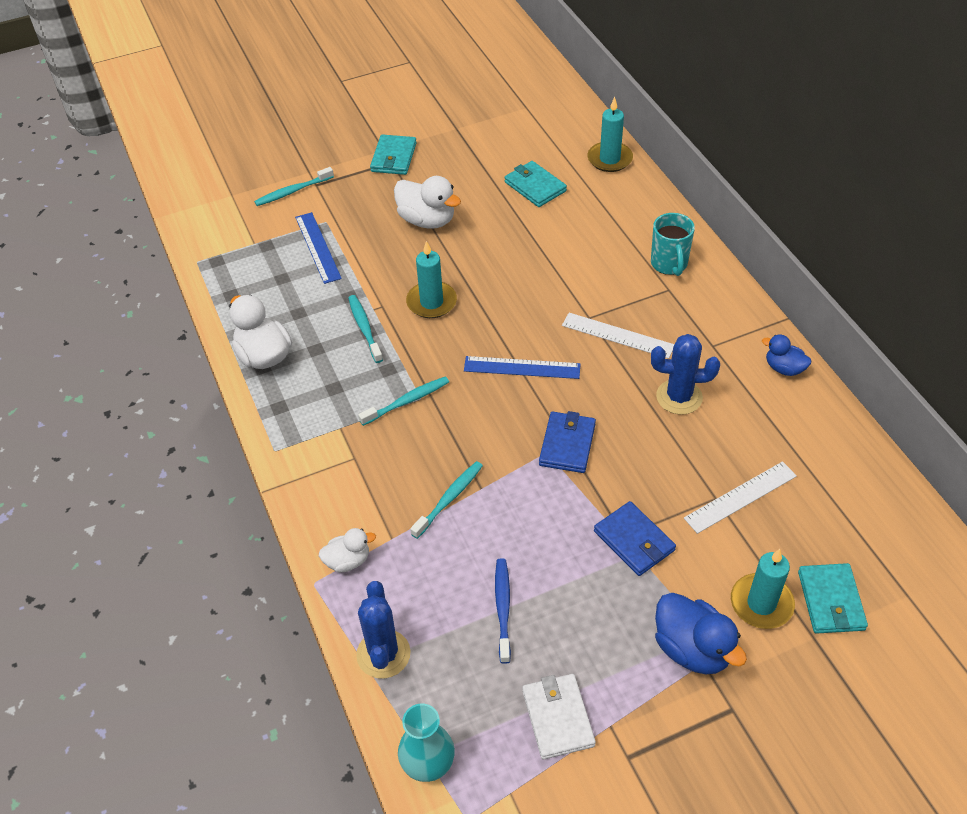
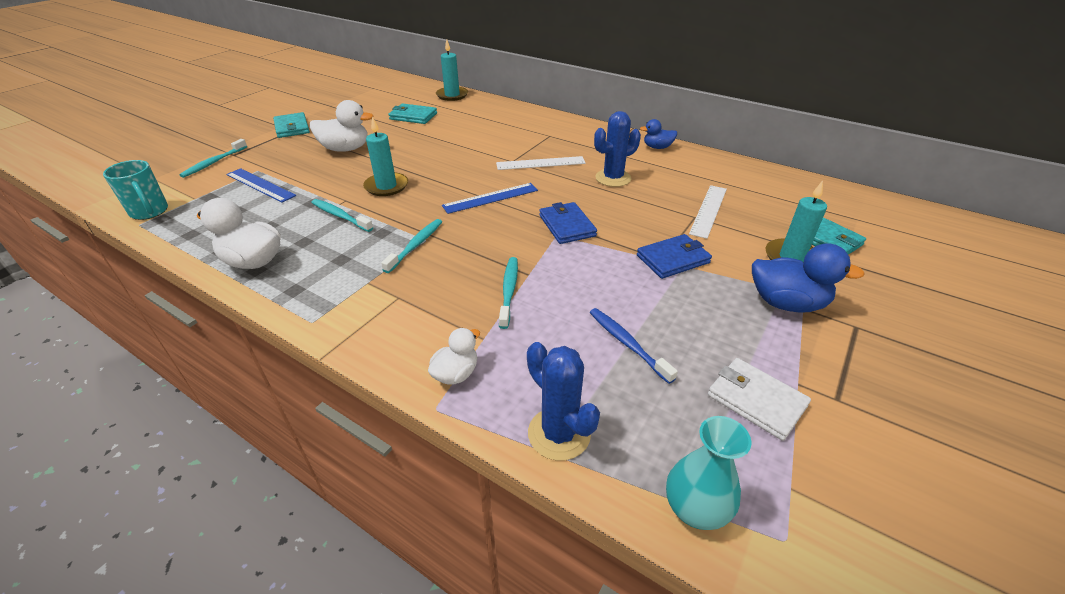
camera: 35 degrees left, 10 degrees down
blue wallet [594,501,676,576] -> blue wallet turned 45 degrees counterclockwise [637,234,712,279]
turquoise mug [651,213,695,276] -> turquoise mug moved to [103,160,168,220]

